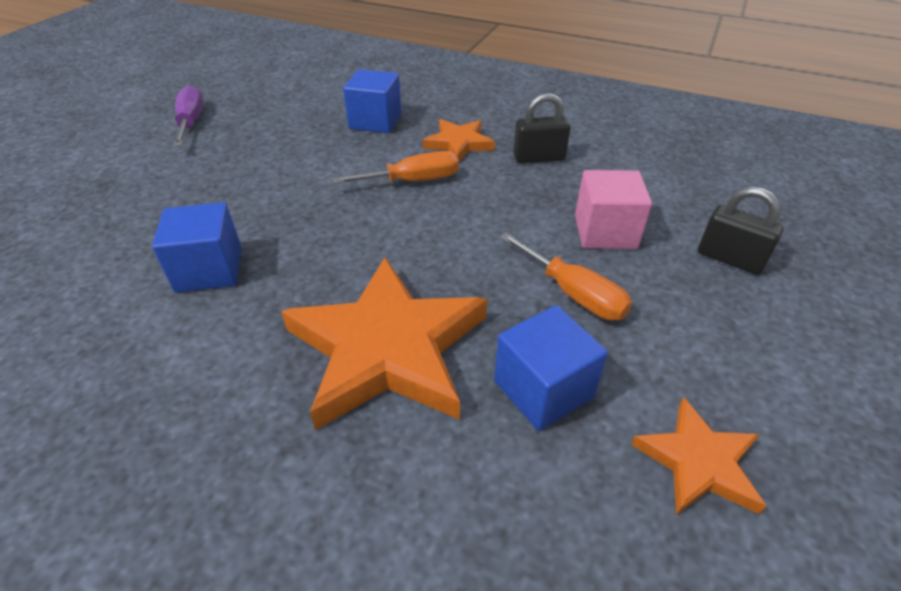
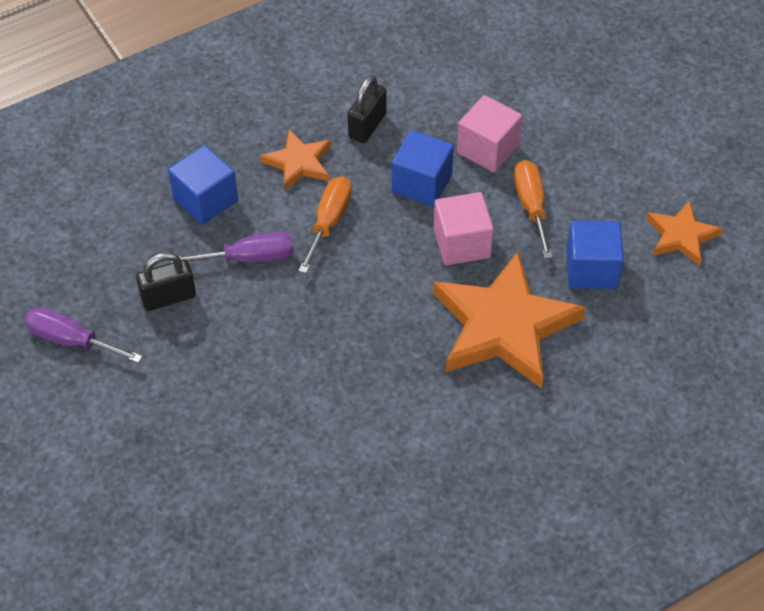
camera: 55 degrees left, 10 degrees up
blue cube [152,202,242,293] -> blue cube moved to [392,130,454,206]
orange screwdriver [500,233,632,321] -> orange screwdriver turned 90 degrees counterclockwise [514,160,553,259]
black padlock [698,187,784,275] -> black padlock moved to [136,252,196,311]
none -> purple screwdriver [171,232,294,263]
none -> pink cube [434,192,494,266]

